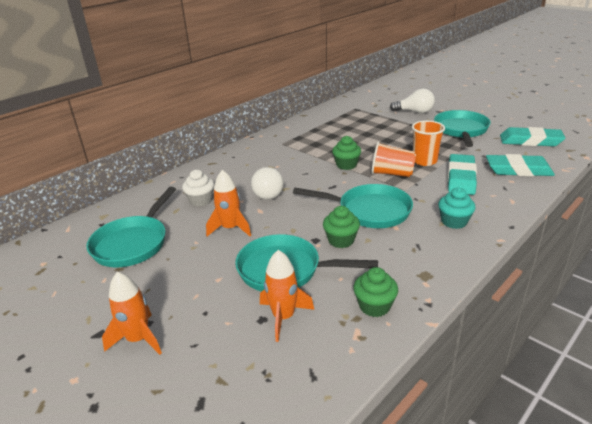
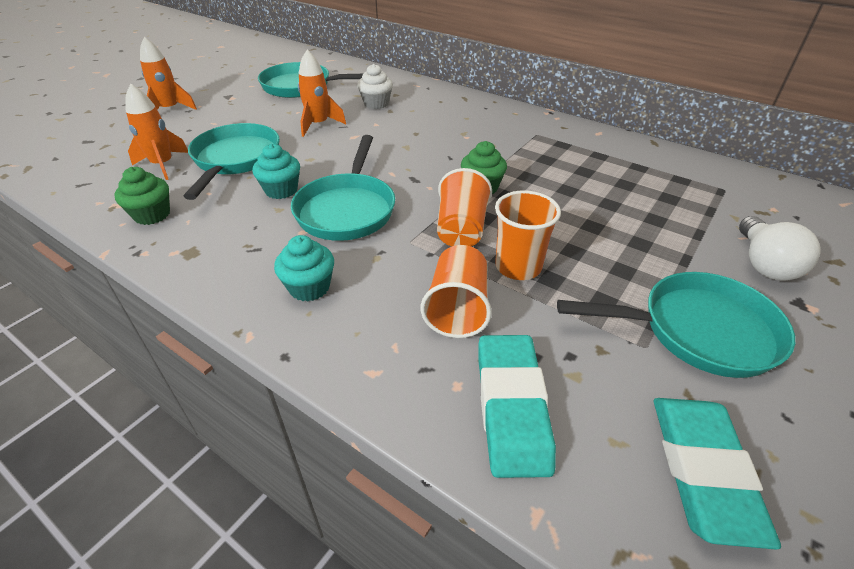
camera: 80 degrees right, 10 degrees up
white light bulb [251,167,284,200] -> none
green cupcake [323,206,360,248] -> turquoise cupcake [253,144,300,199]
turquoise eraser [448,154,477,195] -> orange cup [421,245,492,338]

